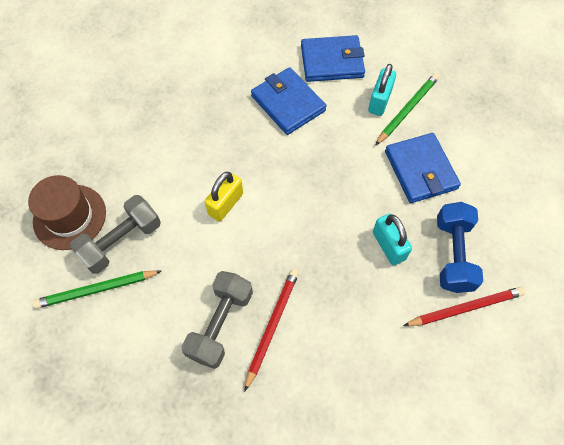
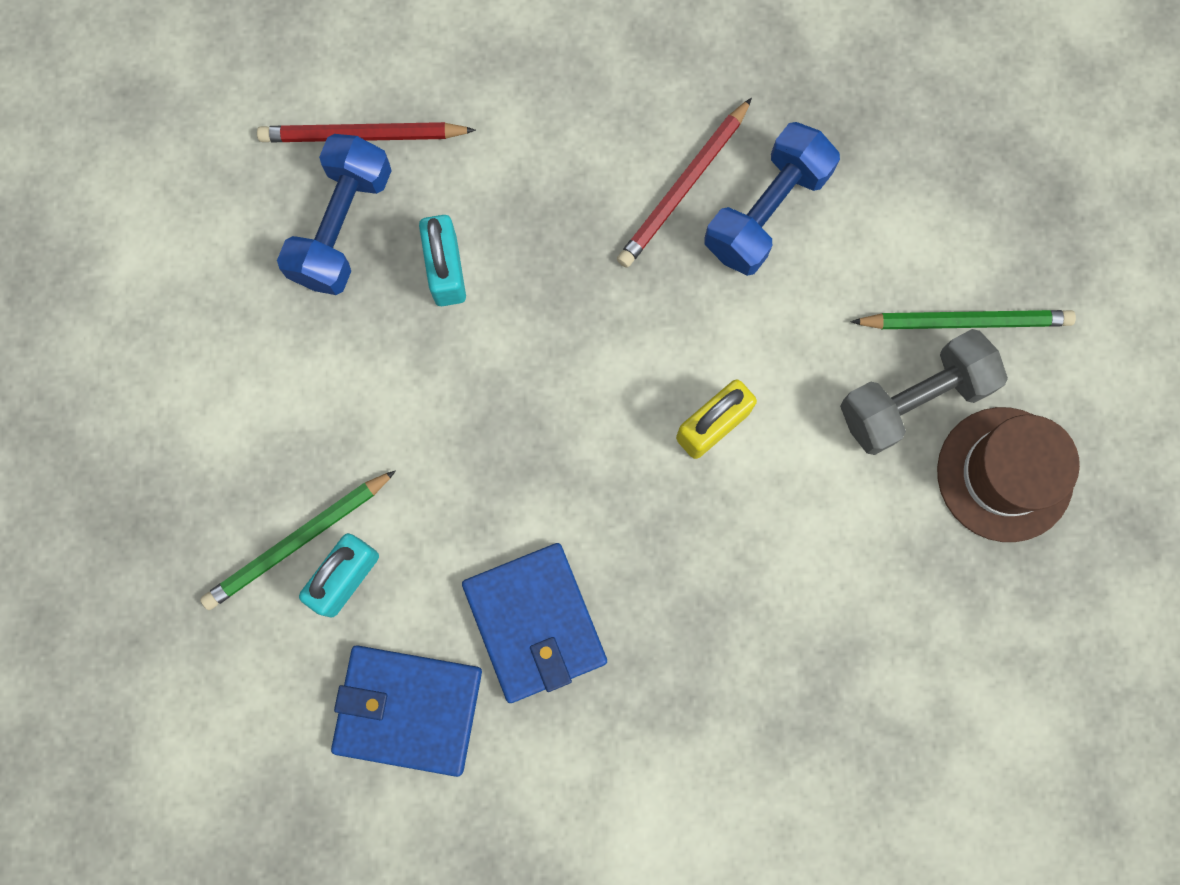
camera: 165 degrees left, 15 degrees up
grey dumbbell [181,271,253,369] -> blue dumbbell [705,122,840,276]
blue wallet [385,133,461,203] -> none

